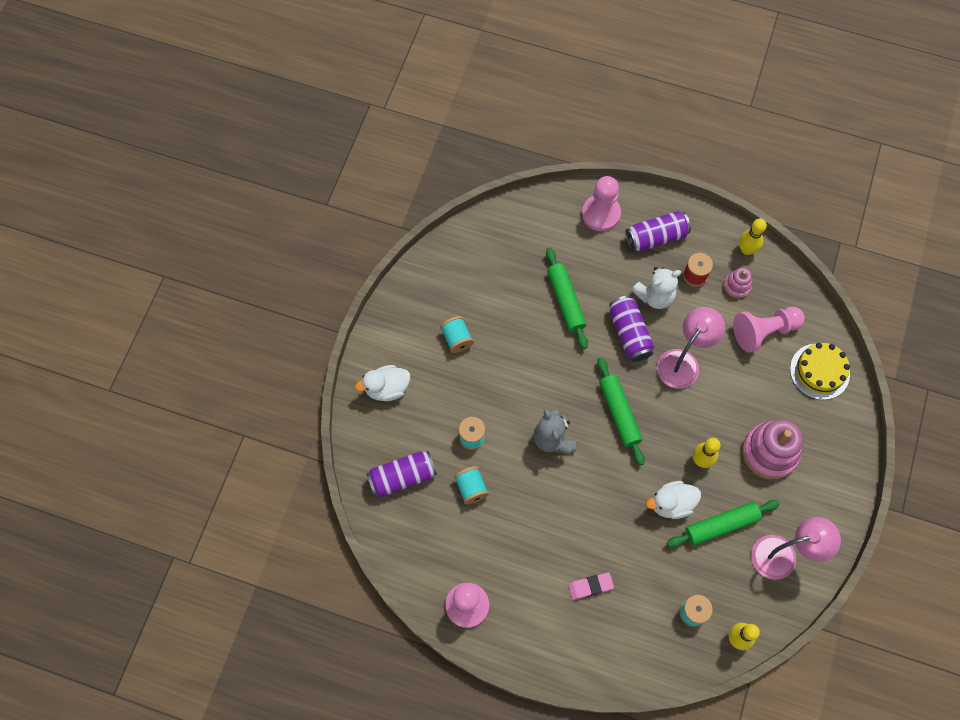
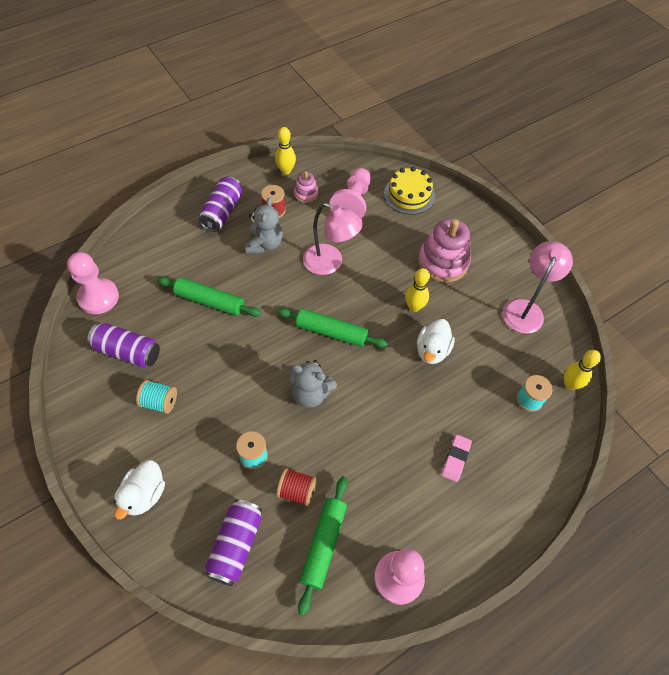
camera: 55 degrees left, 10 degrees down
turquoise spool [454,466,489,504] -> red spool [276,468,317,506]
pink pawn [582,176,621,231] -> pink pawn moved to [67,252,119,314]
purple can [609,295,654,362] -> purple can moved to [87,323,160,368]
white teddy bear [632,267,681,309] -> grey teddy bear [245,197,283,254]
pink lamp [657,307,725,389] -> pink lamp turned 135 degrees clockwise [303,203,363,275]
green rolling pin [667,500,780,547] -> green rolling pin moved to [298,476,348,616]

